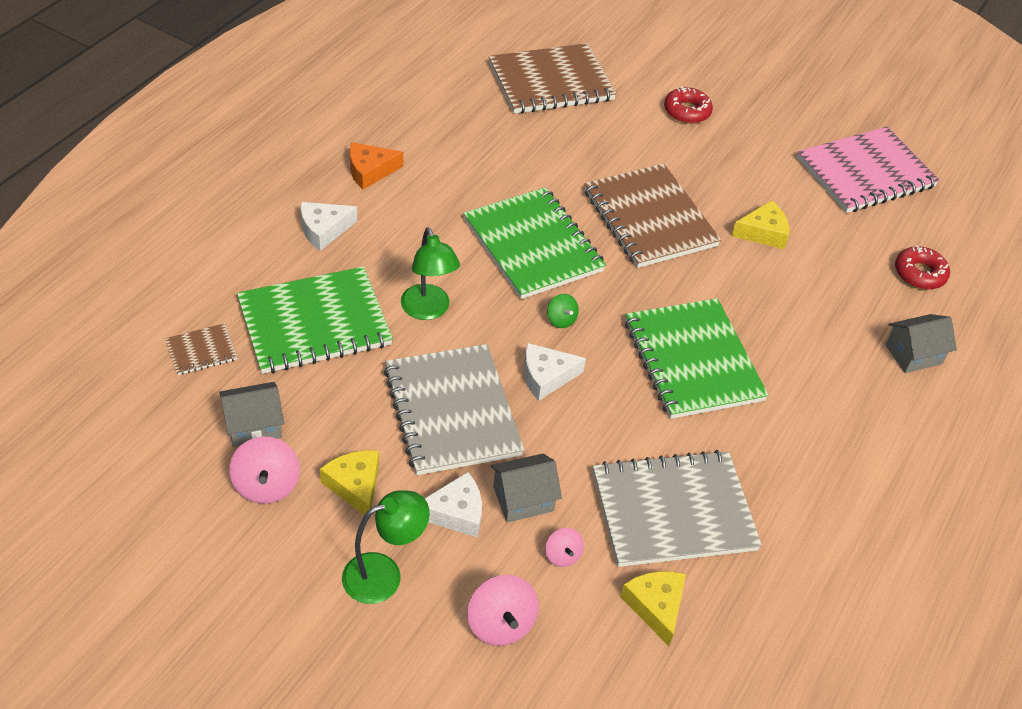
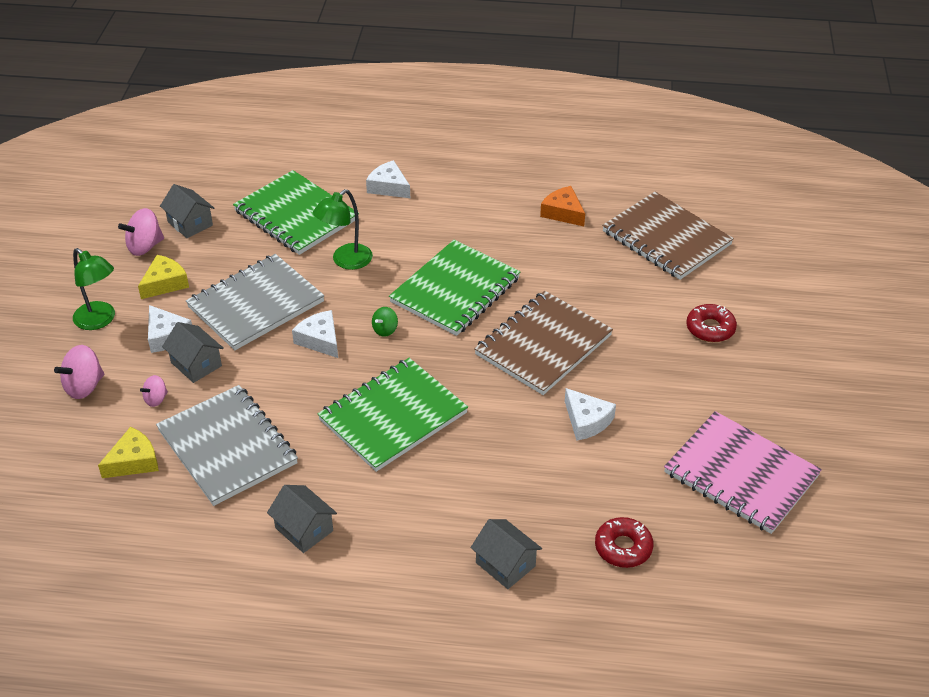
camera: 70 degrees right, 5 degrees down
brown notebook [165,323,238,375] -> none
orange cheese [350,142,403,189] -> orange cheese moved to [540,186,585,226]
yellow cheese [731,200,789,249] -> white cheese [565,388,616,441]
none -> grey house [267,485,337,553]

